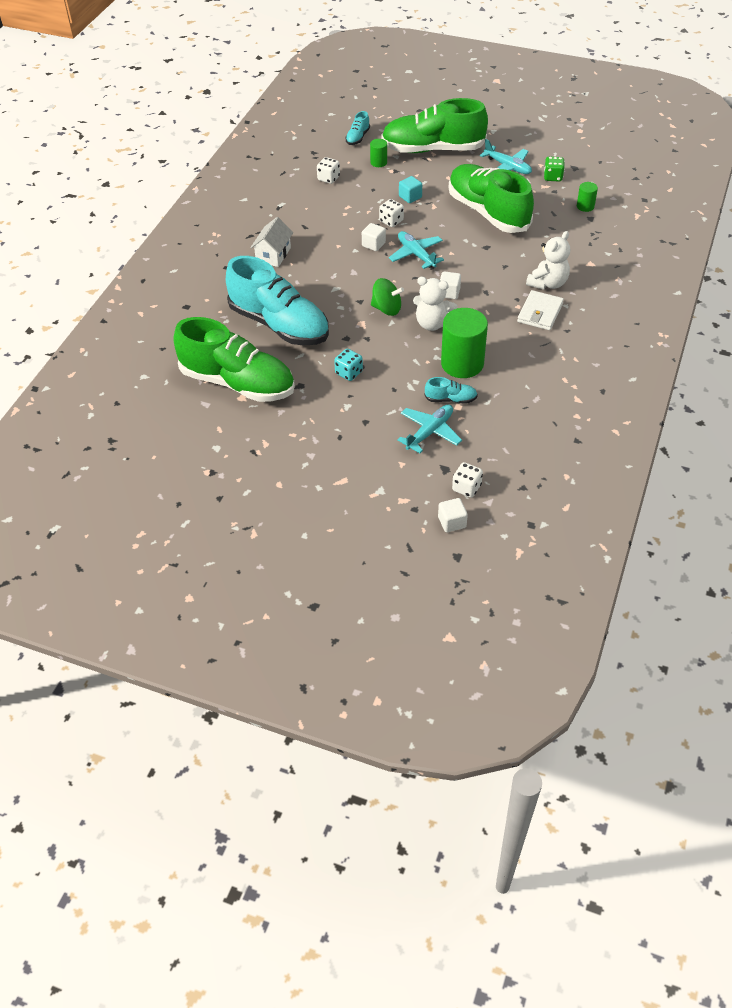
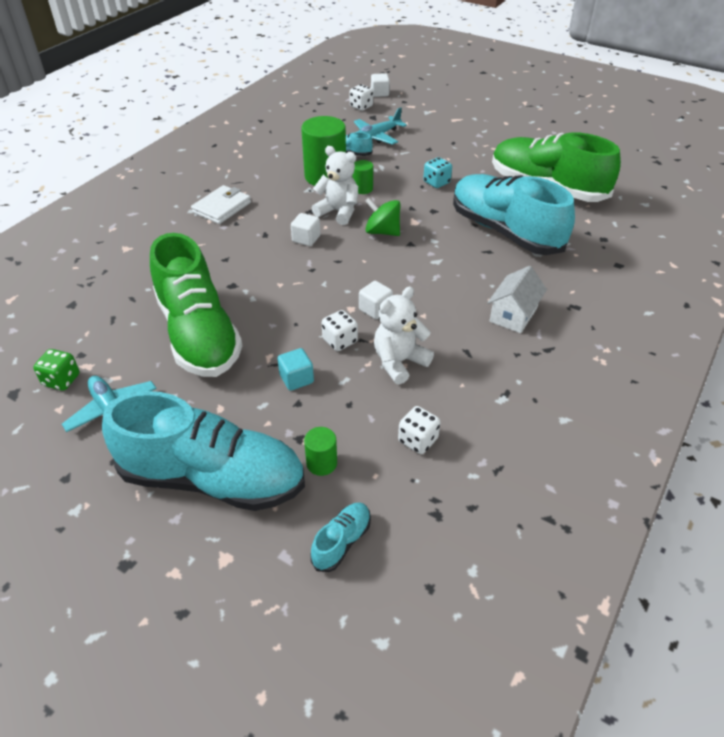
camera: 170 degrees left, 5 degrees down
green shoe [381,98,488,153] -> turquoise shoe [102,391,305,511]
turquoise plane [389,231,444,269] -> none
white teddy bear [526,231,570,290] -> white teddy bear moved to [374,286,434,385]
green cylinder [577,182,598,212] -> green cylinder moved to [353,160,373,194]

